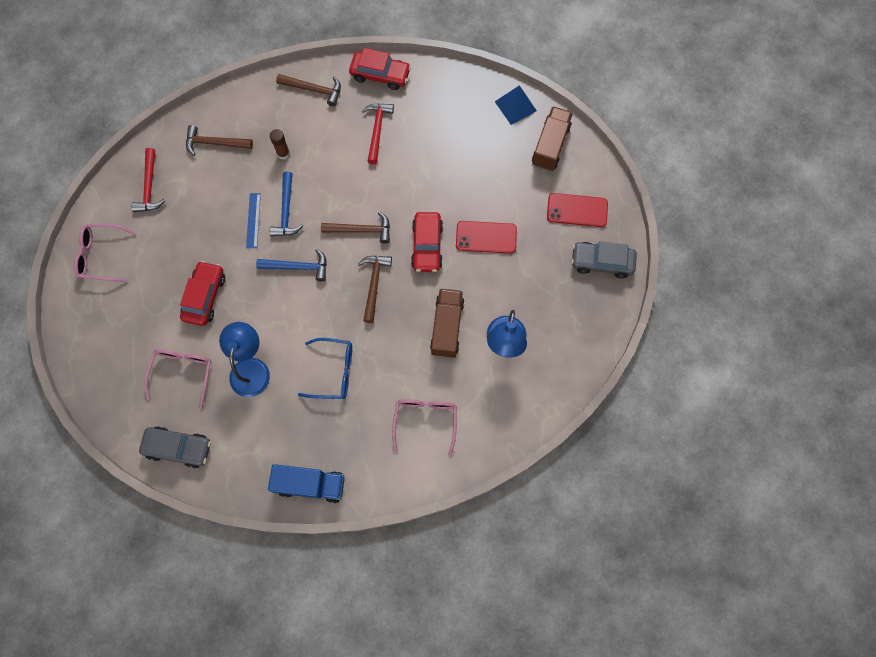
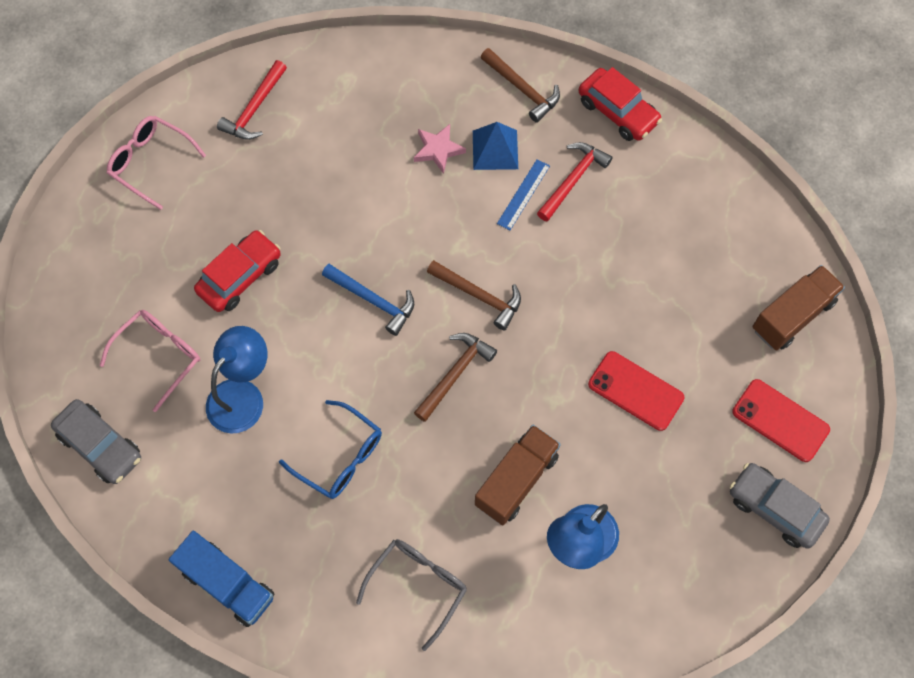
camera: 30 degrees right, 5 degrees down
brown hammer [186,125,253,156] -> none
blue ruler [246,193,261,248] -> blue ruler moved to [497,159,550,230]
brown glue stick [270,129,290,160] -> pink star [414,124,466,174]
blue hammer [270,172,303,237] -> none
pink glasses [392,399,457,456] -> grey glasses [356,539,467,651]
red car [411,212,443,272] -> none
blue pyramid [495,85,537,125] -> blue pyramid moved to [473,122,518,170]

